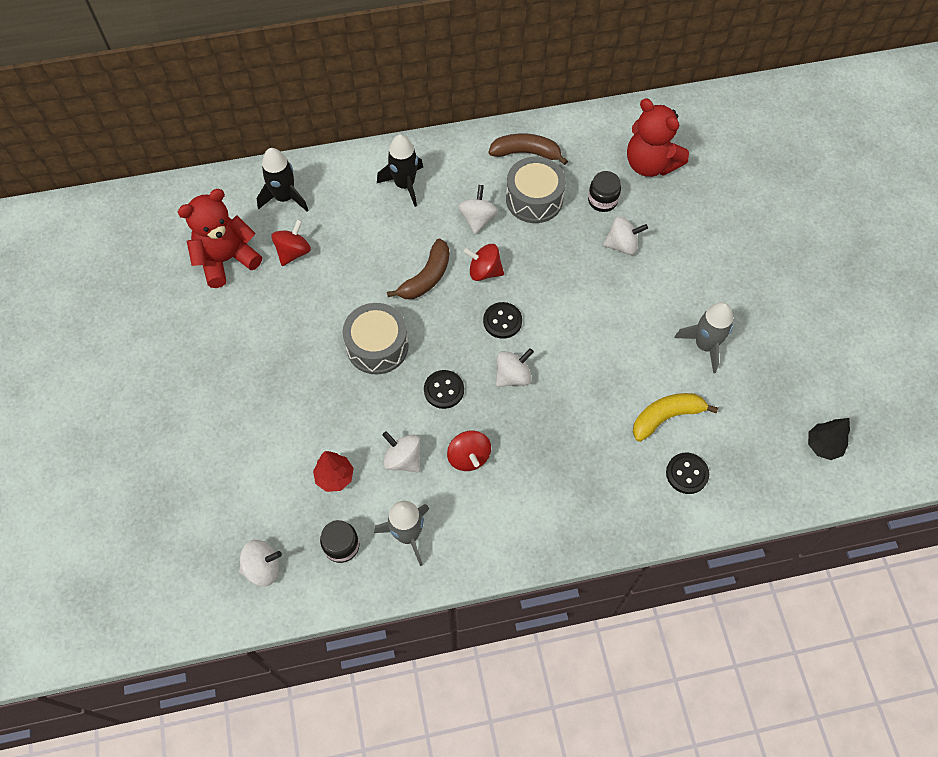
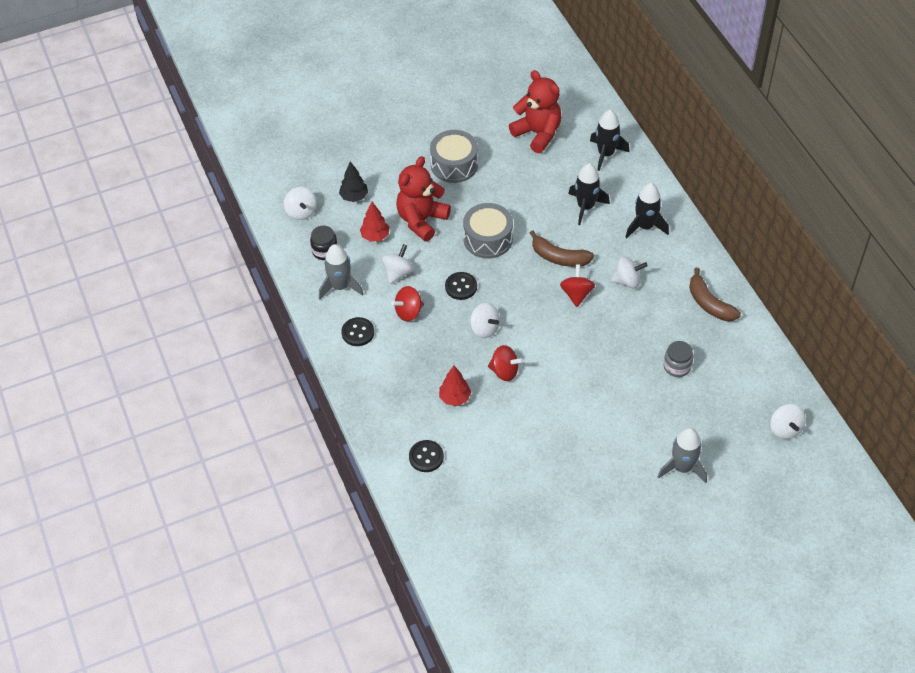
camera: 80 degrees right, 10 degrees down
red spinning top [272,219,311,266] -> red spinning top moved to [488,345,524,381]
black button [483,302,522,339] -> black button moved to [341,317,374,346]
brown banana [489,133,568,165] -> brown banana turned 150 degrees clockwise [689,268,741,321]
grey drum [506,157,566,223] -> grey drum moved to [430,130,478,183]
black jar [588,171,621,212] -> grey jar [664,341,693,377]
white spinning top [603,217,648,255] -> white spinning top moved to [770,404,806,439]
red teddy bear [627,98,689,177] -> red teddy bear moved to [396,156,451,241]
yellow banana [633,393,718,442] -> none
grey rocket [674,302,733,373] -> grey rocket moved to [657,428,707,483]
black tree [808,418,850,460] -> black tree moved to [339,162,368,202]
none -> red tree [439,366,471,406]
none -> black rocket [568,163,610,225]

